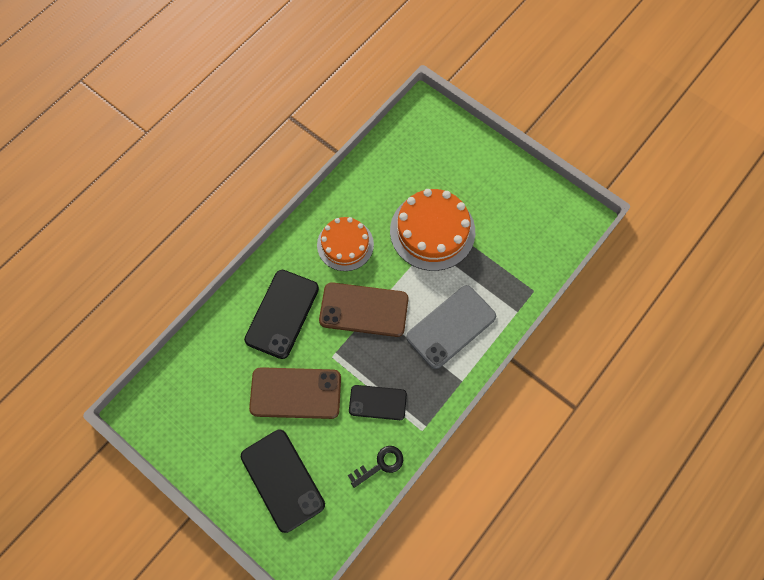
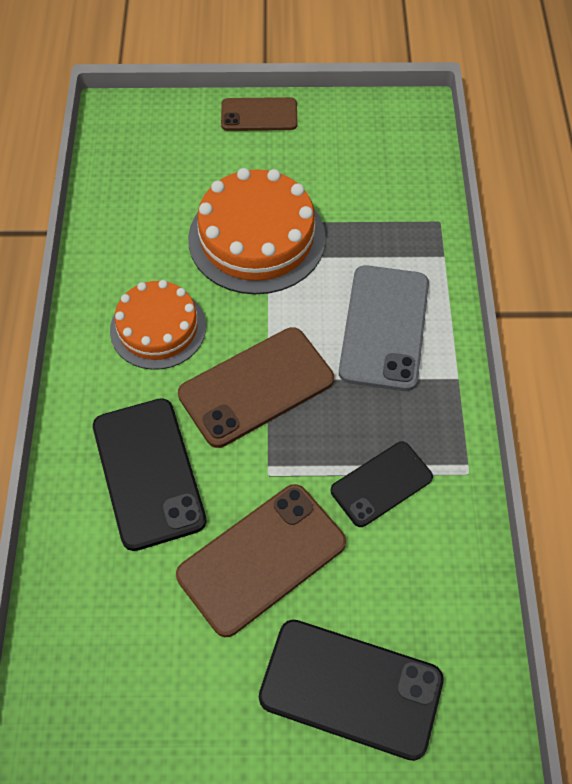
camera: 40 degrees left, 10 degrees down
black key [348,446,403,488] -> none
none -> brown phone [221,97,297,131]

